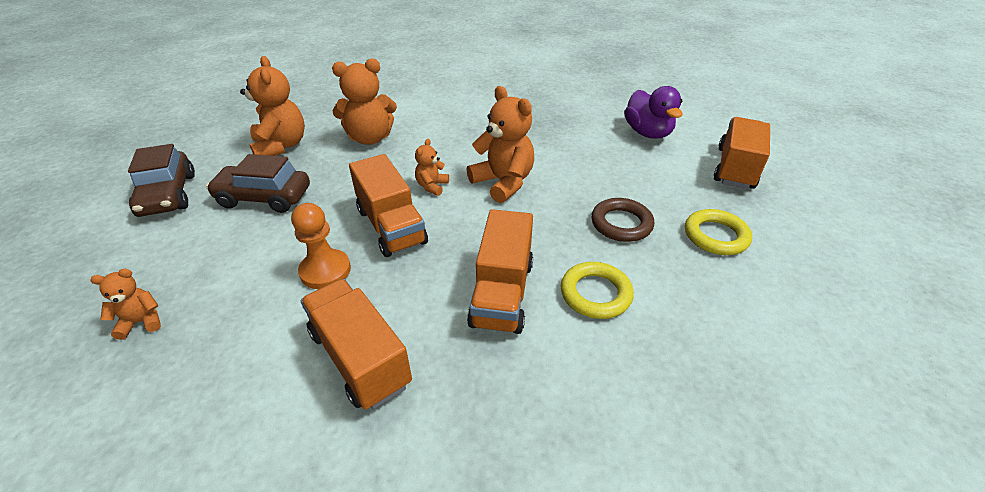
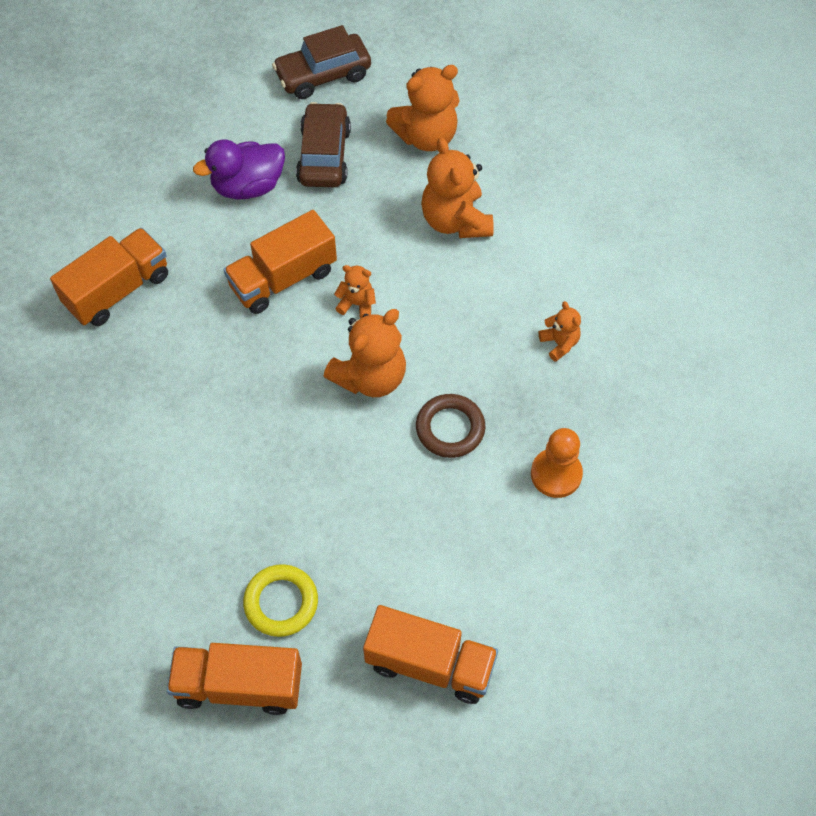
camera: 85 degrees right, 20 degrees up
orange teddy bear [90,269,161,340] -> orange teddy bear moved to [539,301,581,362]
orange pawn [291,203,351,289] -> orange pawn moved to [531,428,583,498]
orange truck [467,209,533,334] -> orange truck moved to [167,643,302,715]
yellow ring [561,262,634,319] -> none
brown ring [591,198,654,242] -> brown ring moved to [416,394,485,458]
purple duck [624,86,683,139] -> purple duck moved to [193,139,285,199]

